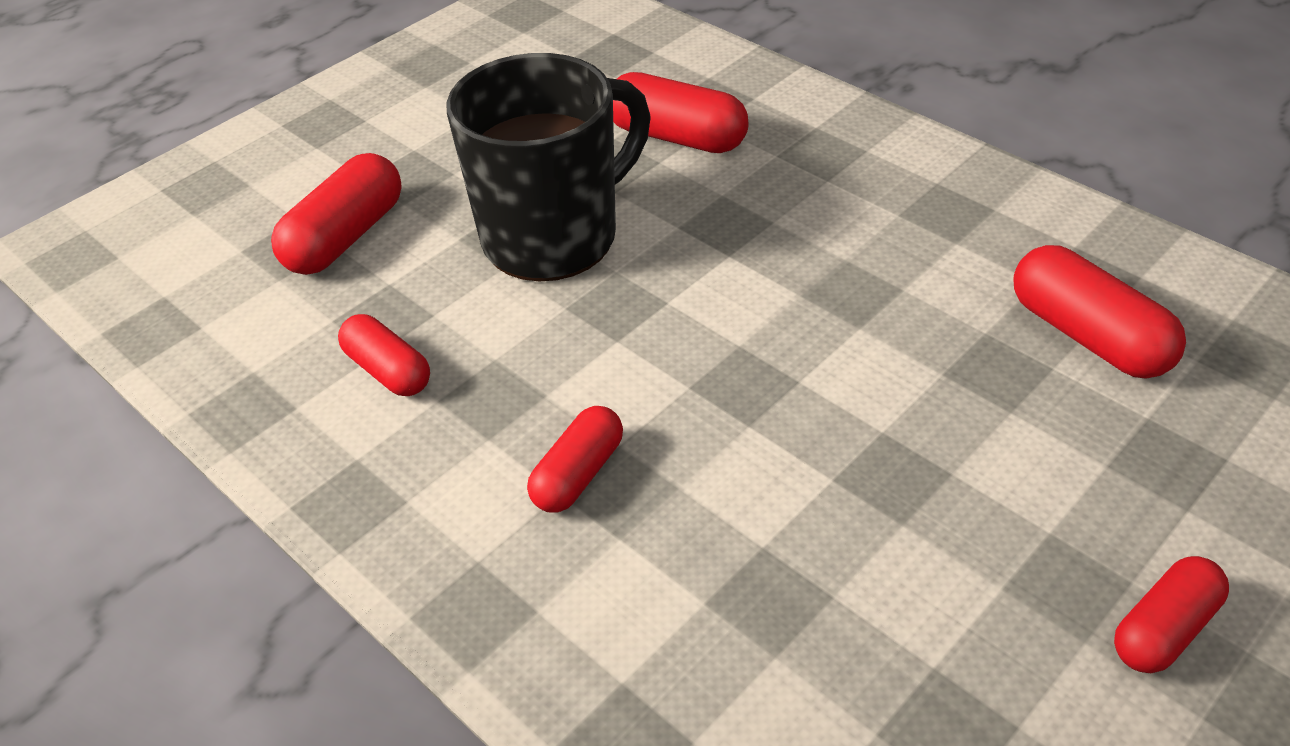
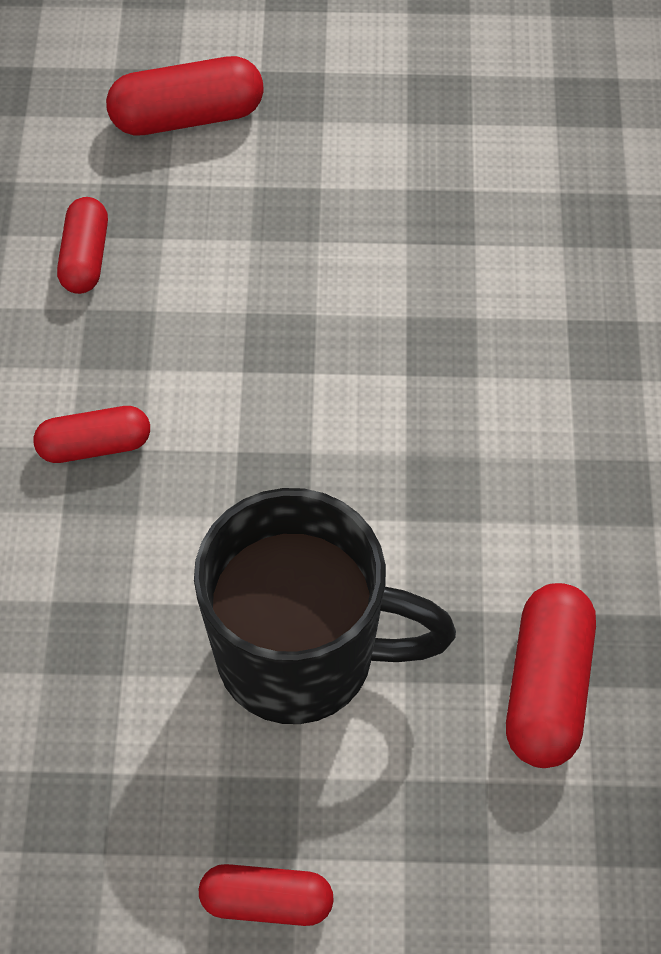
camera: 45 degrees right, 15 degrees up
black mug [446,53,651,282] -> black mug moved to [194,488,456,724]
red capsule [613,72,749,153] -> none

